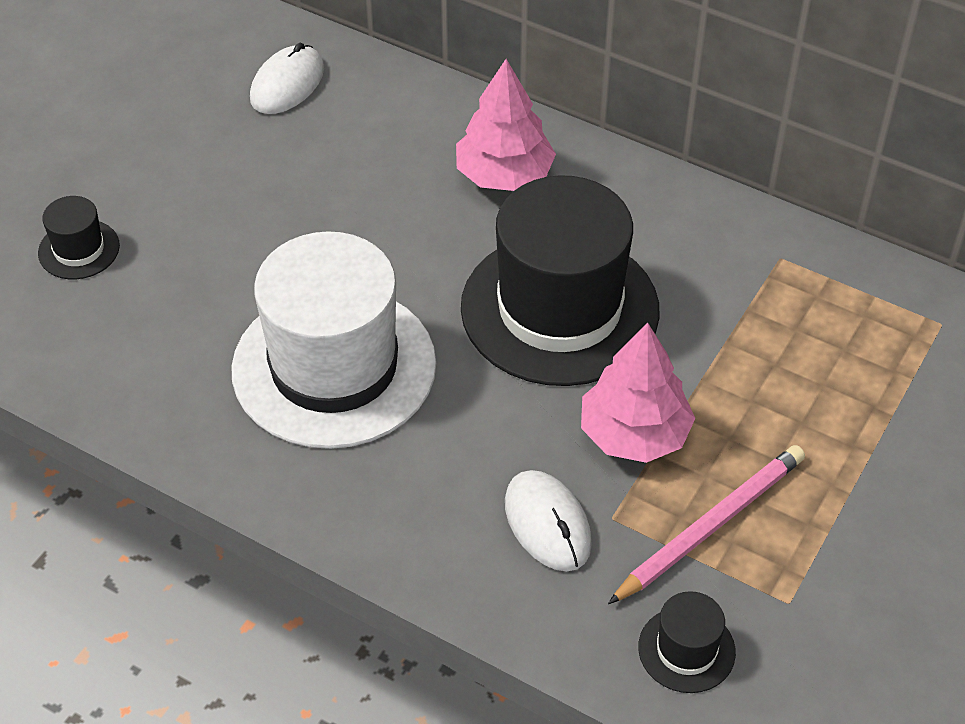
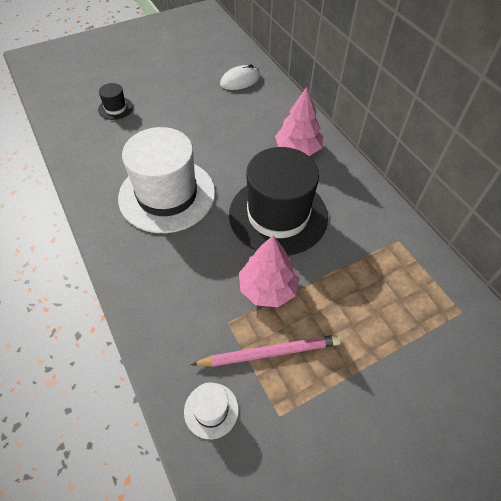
camera: 30 degrees right, 5 degrees up
white mouse [505,470,592,571] -> none
black hat [638,591,736,693] -> white hat [184,382,239,439]

